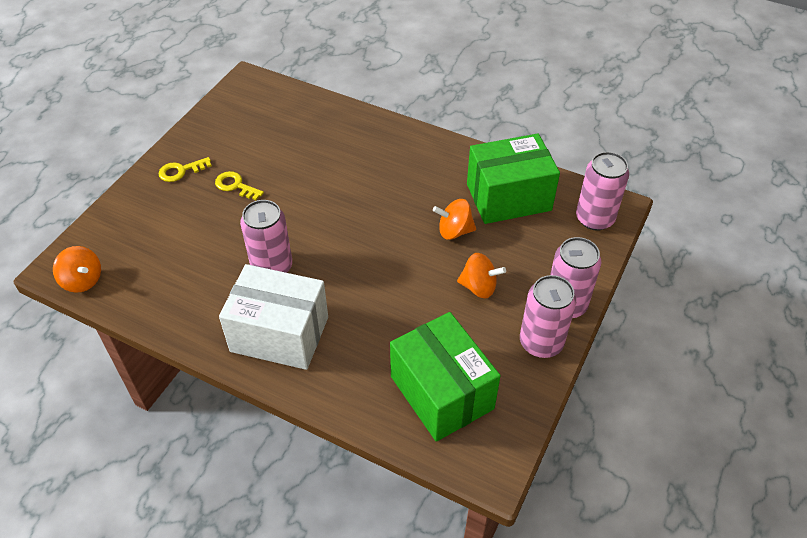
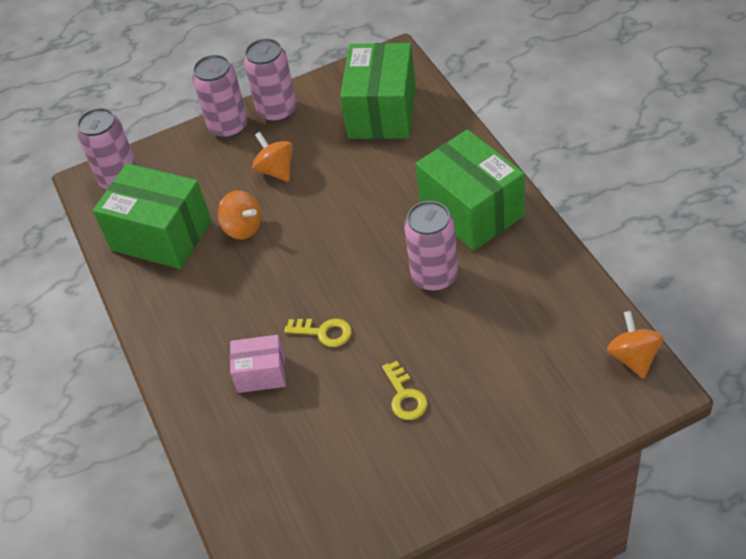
camera: 135 degrees left, 0 degrees up
yellow key [158,157,212,182] -> yellow key moved to [284,318,352,347]
white box [219,264,328,370] -> green box [415,130,525,251]
none -> pink box [230,335,286,393]

